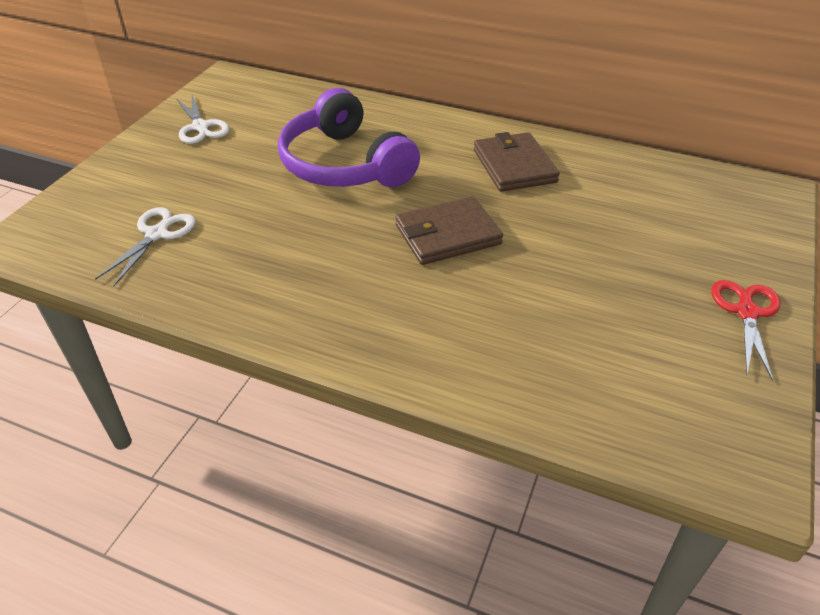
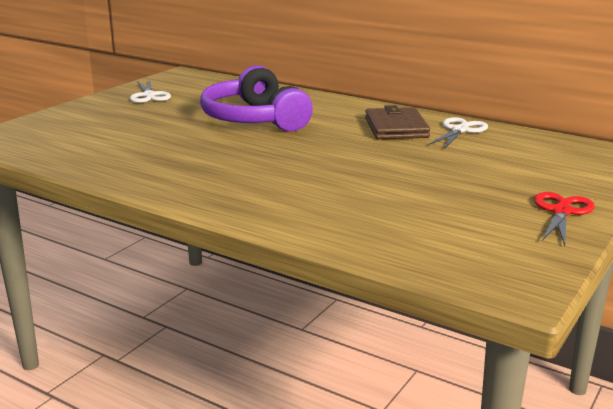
camera: 10 degrees right, 20 degrees down
white scissors [95,207,196,286] -> white scissors moved to [428,117,488,149]
brown wallet [396,196,503,265] -> none

